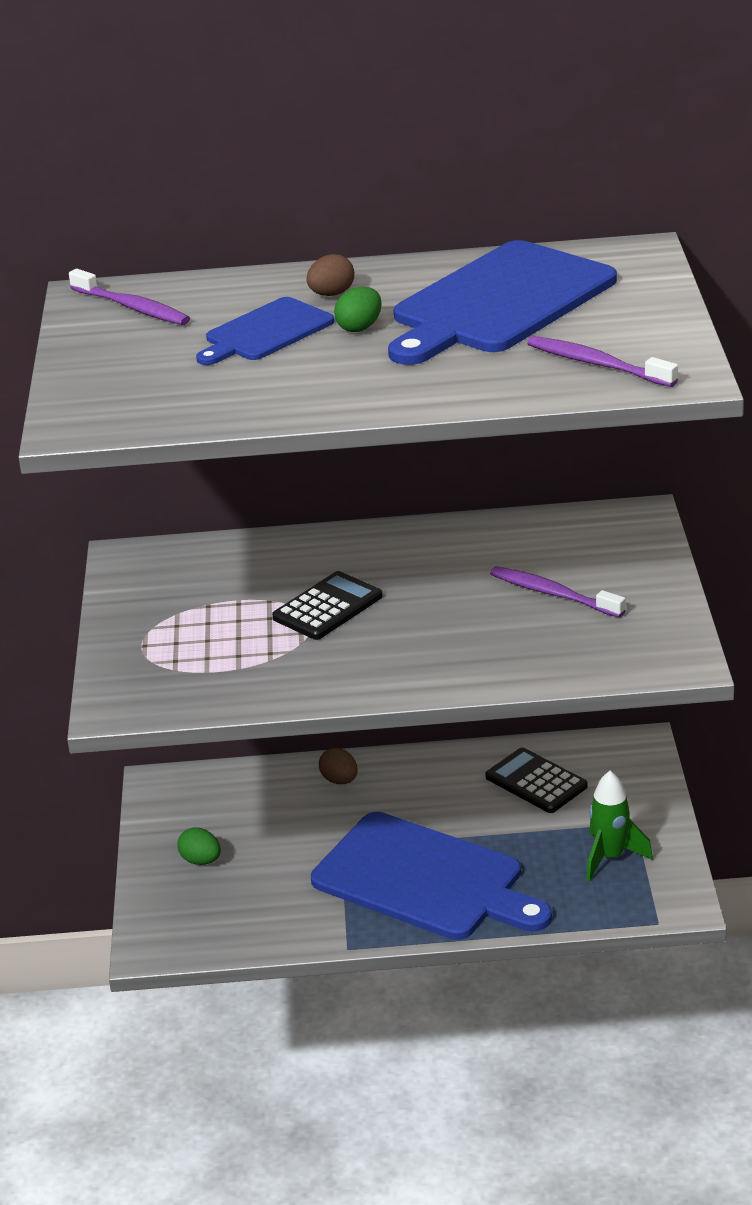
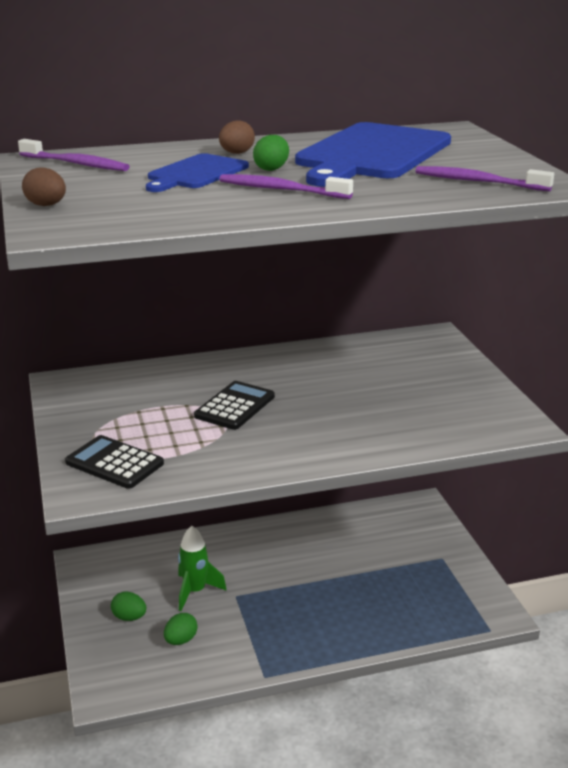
camera: 15 degrees left, 5 degrees down
blue cutting board [311,812,552,940] -> none
brown egg [319,748,358,784] -> brown egg moved to [22,167,66,206]
black calculator [485,748,588,813] -> black calculator moved to [65,435,164,489]
purple toothbrush [490,566,625,618] -> purple toothbrush moved to [219,174,353,199]
green rocket [586,771,653,881] -> green rocket moved to [178,526,227,611]
none -> green egg [164,613,198,645]

